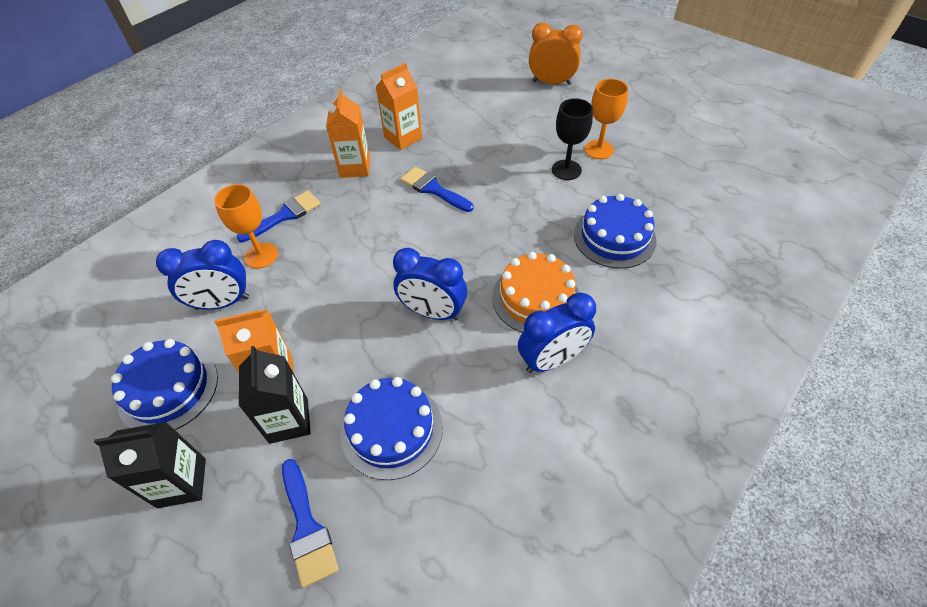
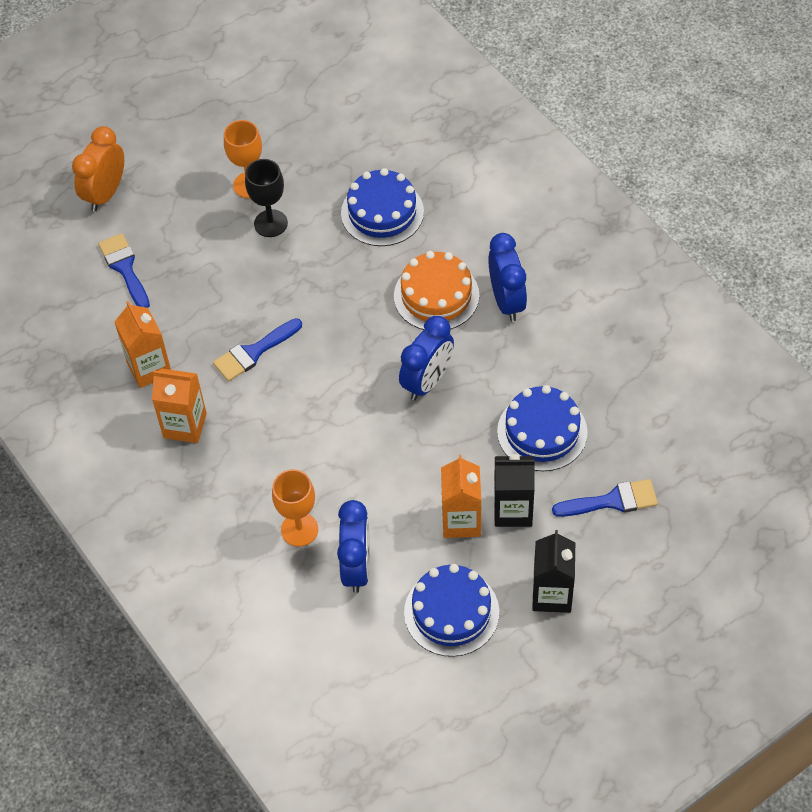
camera: 75 degrees left, 5 degrees up
blue brush [236,191,321,242] -> blue brush moved to [98,233,150,308]

